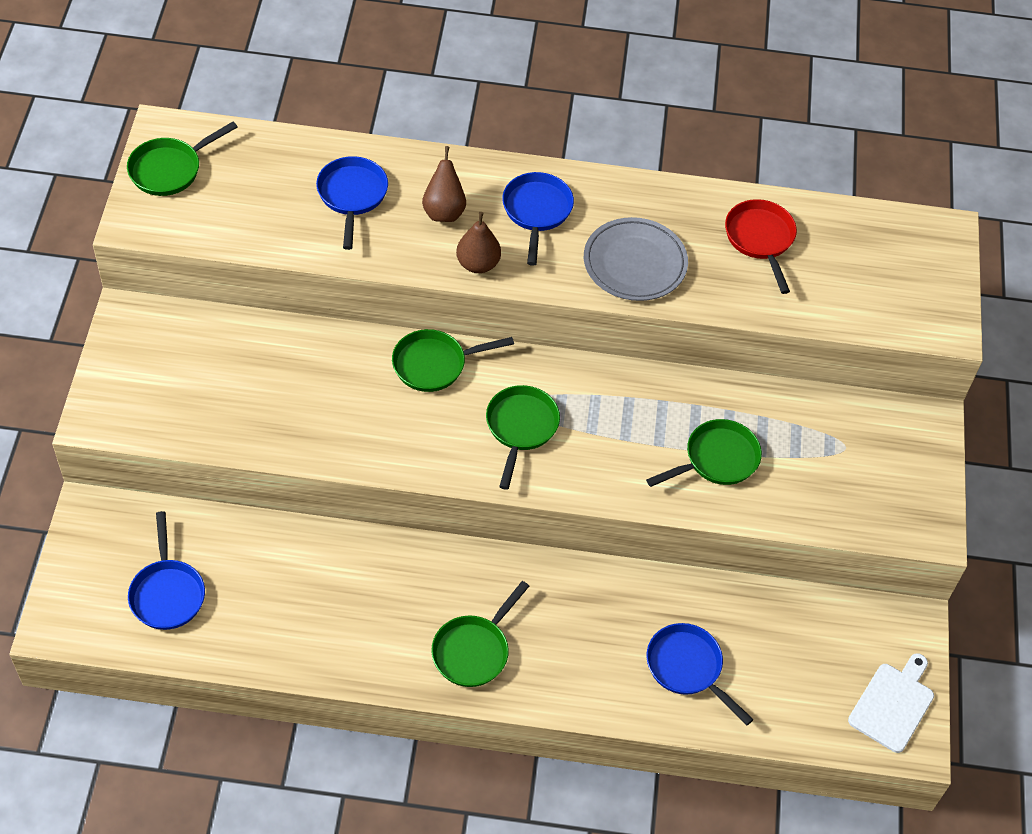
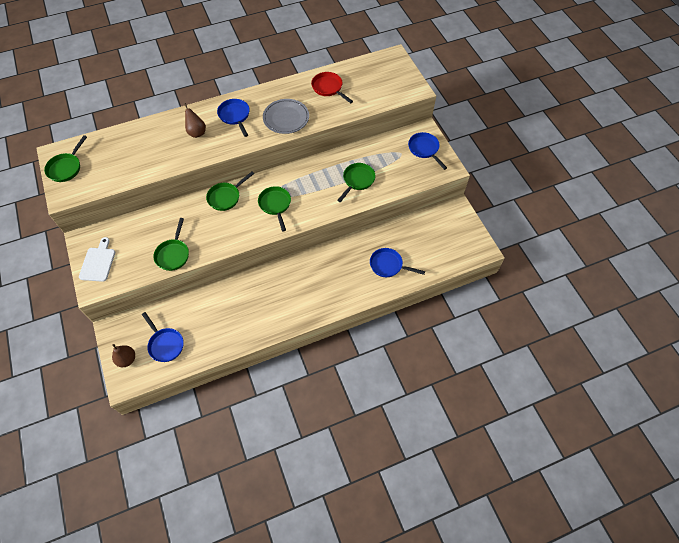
camera: 25 degrees left, 5 degrees up
blue pan [316,156,388,250] -> blue pan moved to [408,132,447,170]
green pan [431,581,529,687] -> green pan moved to [153,218,189,271]
brown pear [456,212,501,273] -> brown pear moved to [112,344,135,367]
white cutting board [848,653,934,753] -> white cutting board moved to [79,237,115,282]

